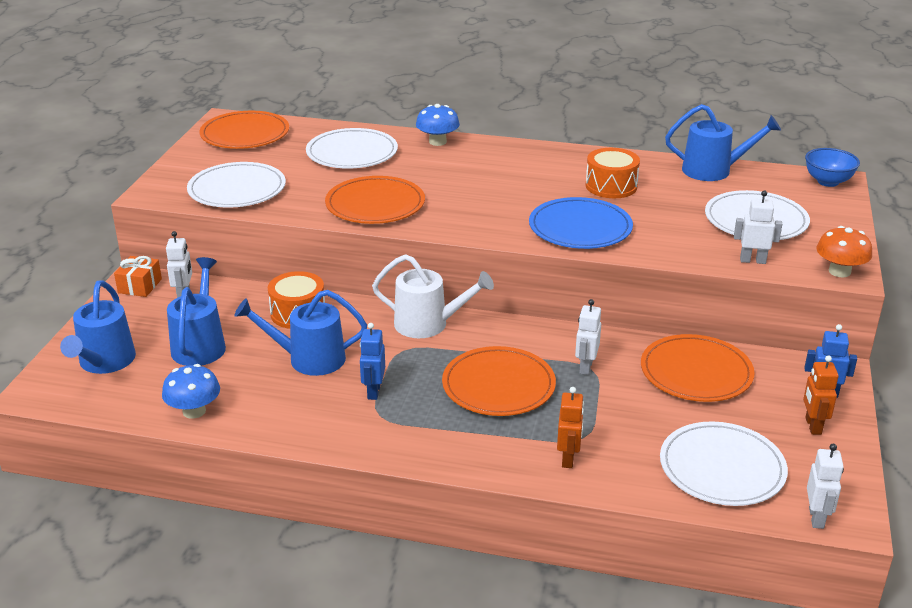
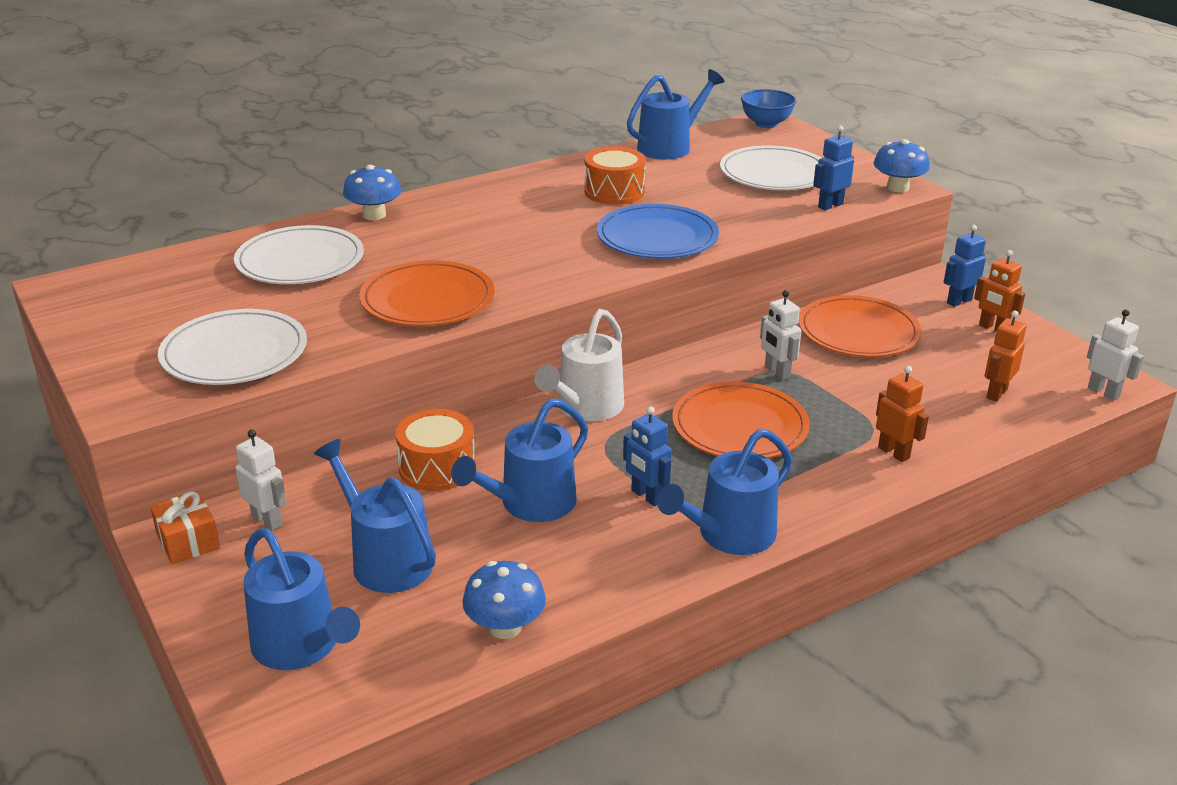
camera: 45 degrees left, 0 degrees up
orange plate [199,111,289,149] -> none
white watering can [372,254,494,338] -> white watering can turned 150 degrees clockwise [535,309,624,421]
white plate [660,421,788,506] -> orange robot [985,311,1027,402]
white robot [734,191,782,264] -> blue robot [813,125,854,210]
orange mushroom [816,226,872,277] -> blue mushroom [874,139,930,192]
none -> blue watering can [657,429,793,555]

